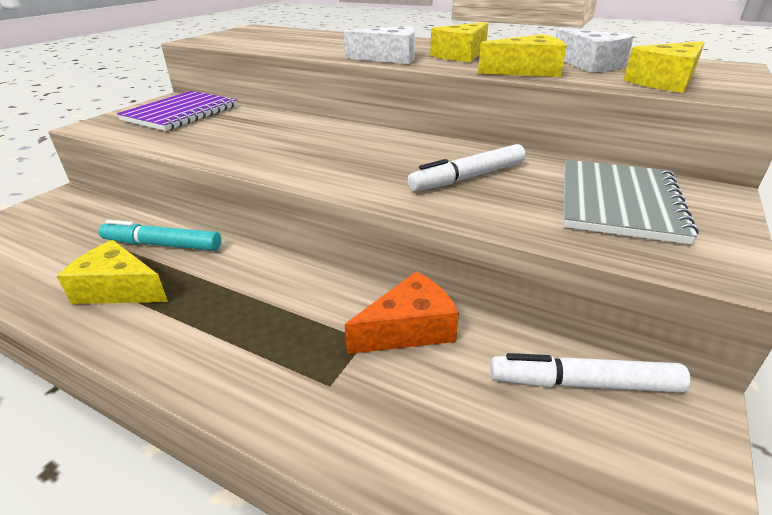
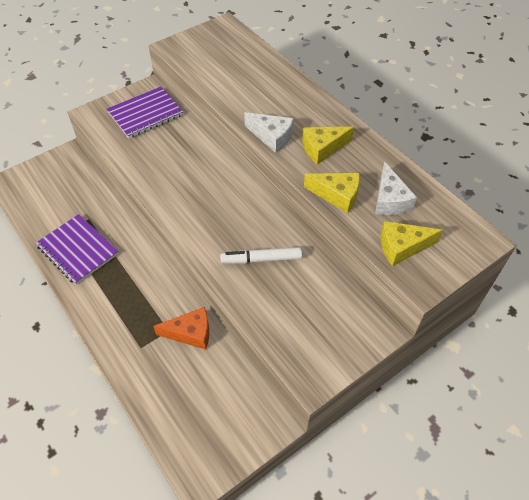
camera: 25 degrees right, 20 degrees up
yellow cheese [57,240,168,304] -> purple notebook [36,214,119,285]
turquoise marker [98,220,221,251] -> none
white marker [491,353,690,392] -> none
grey notebook [564,160,698,244] -> none

